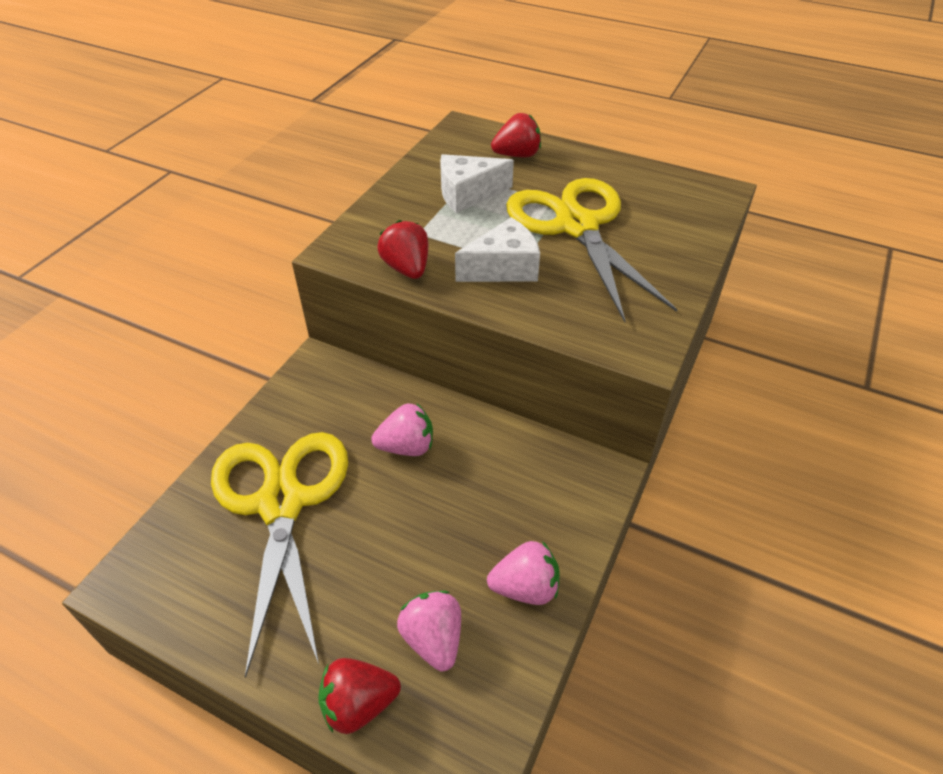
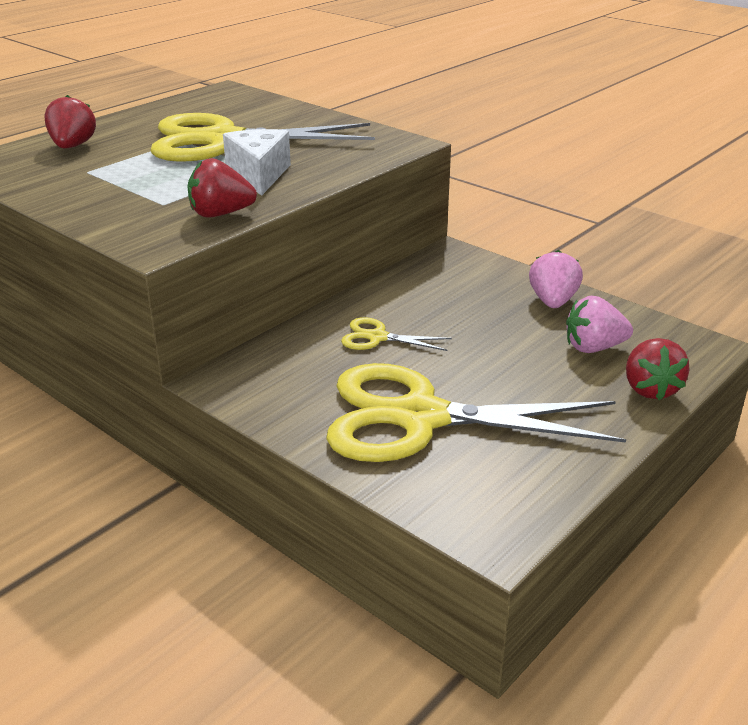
camera: 75 degrees left, 15 degrees down
pink strawberry [371,404,433,456] -> yellow scissors [341,317,452,351]
white cheese [440,154,514,213] -> none

